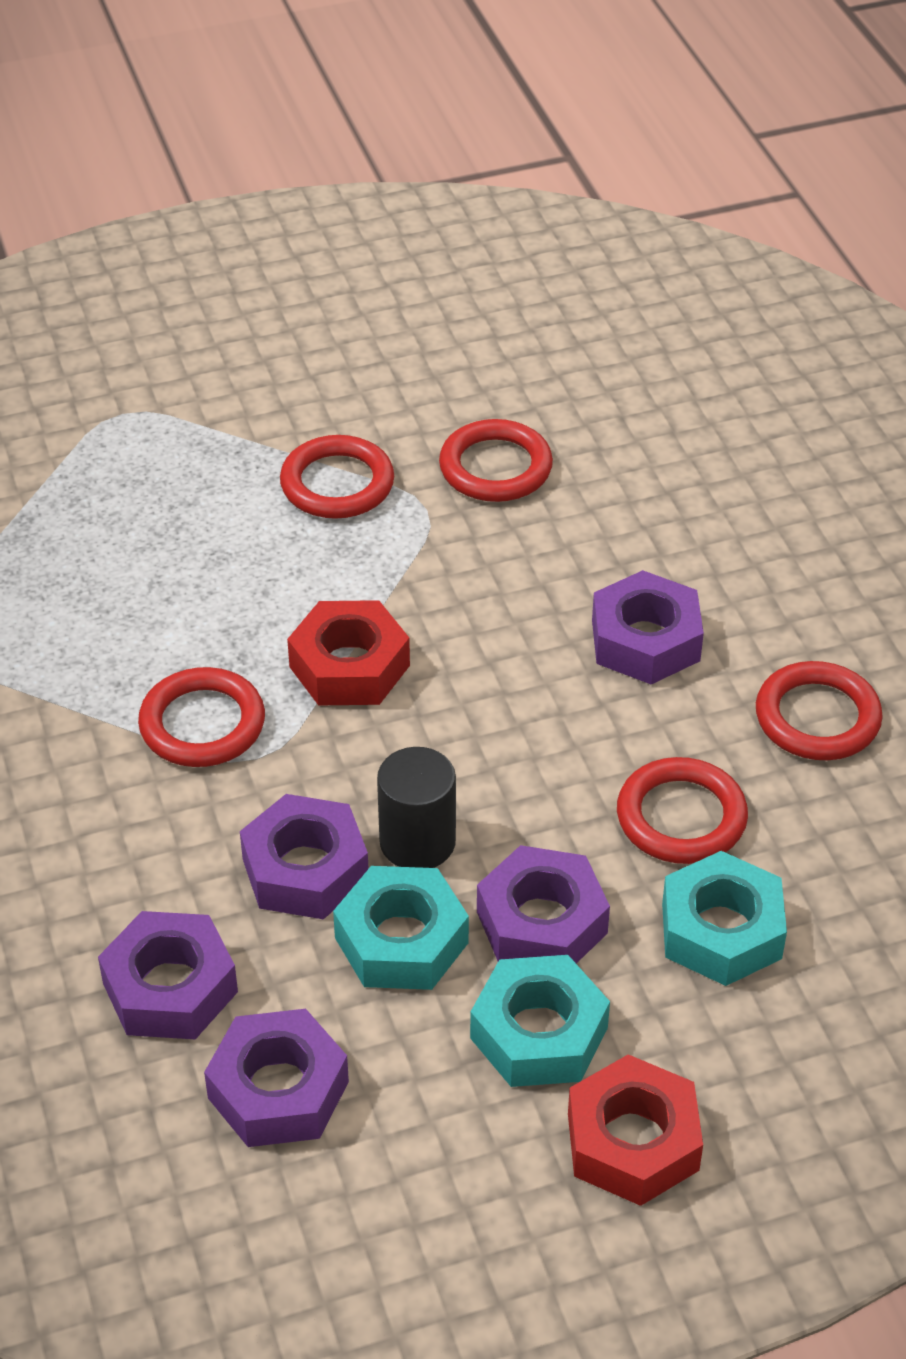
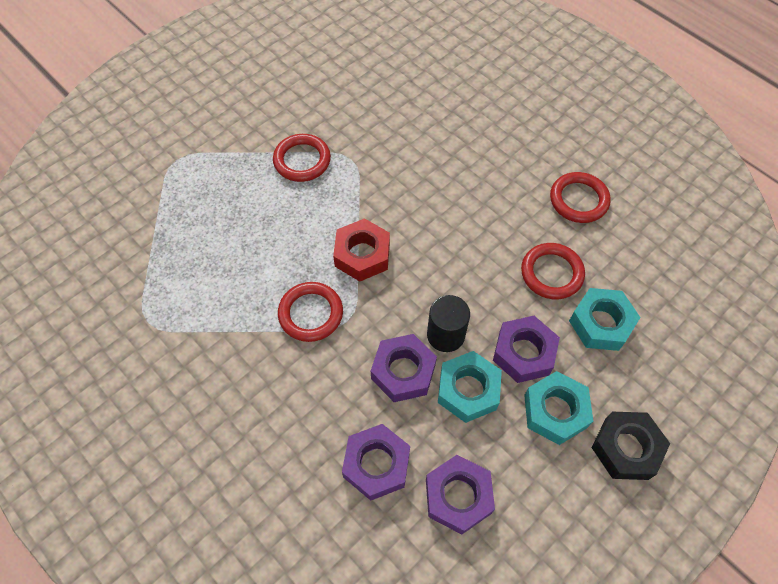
camera: 25 degrees left, 15 degrees up
red ring [439,419,553,502] -> none
red nut [568,1054,703,1206] -> black nut [591,412,670,480]
purple nut [592,570,704,685] -> none

